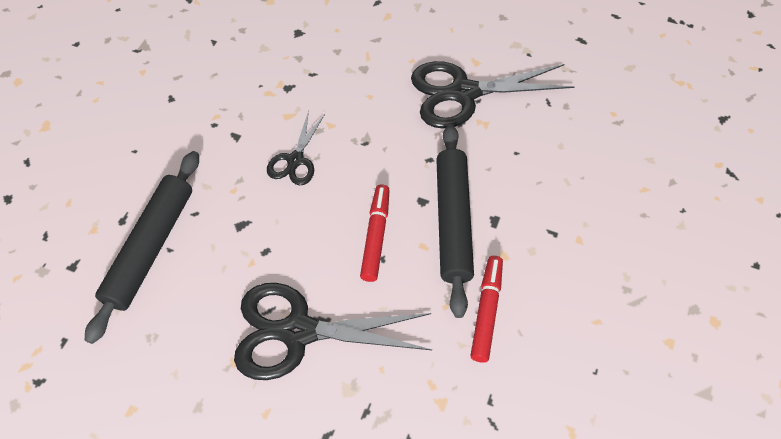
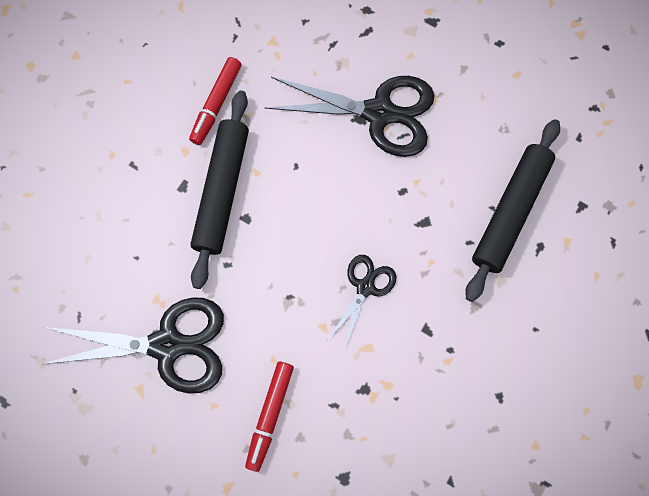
camera: 170 degrees left, 15 degrees up
red marker [360,185,390,282] -> red marker moved to [245,361,294,472]

